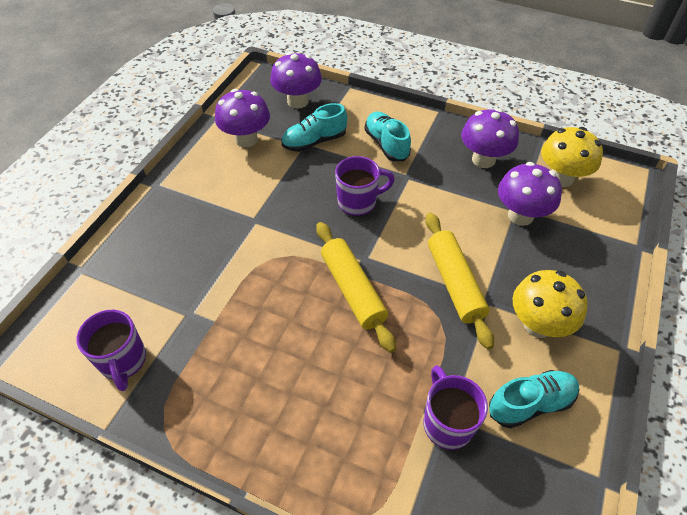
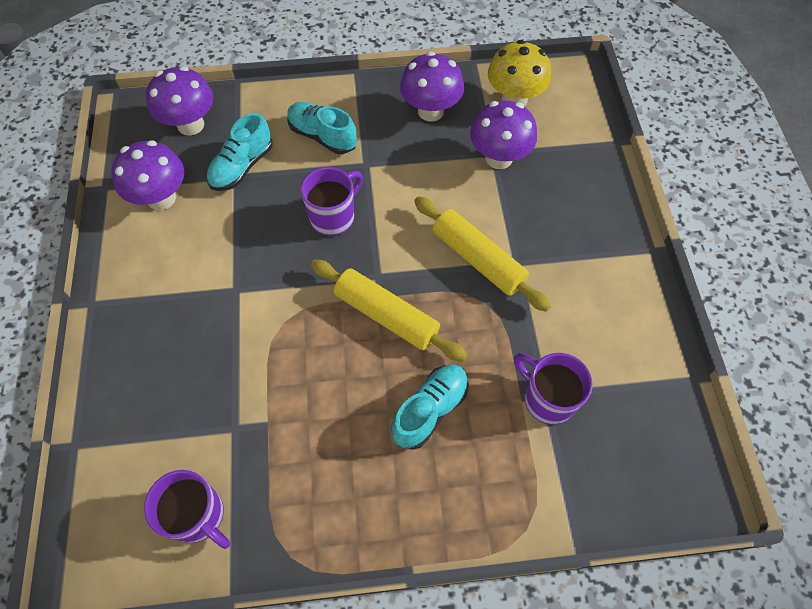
camera: 30 degrees left, 10 degrees up
turquoise shoe [489,370,579,428] -> turquoise shoe moved to [391,365,469,450]
yellow mushroom [512,270,588,338] -> none

